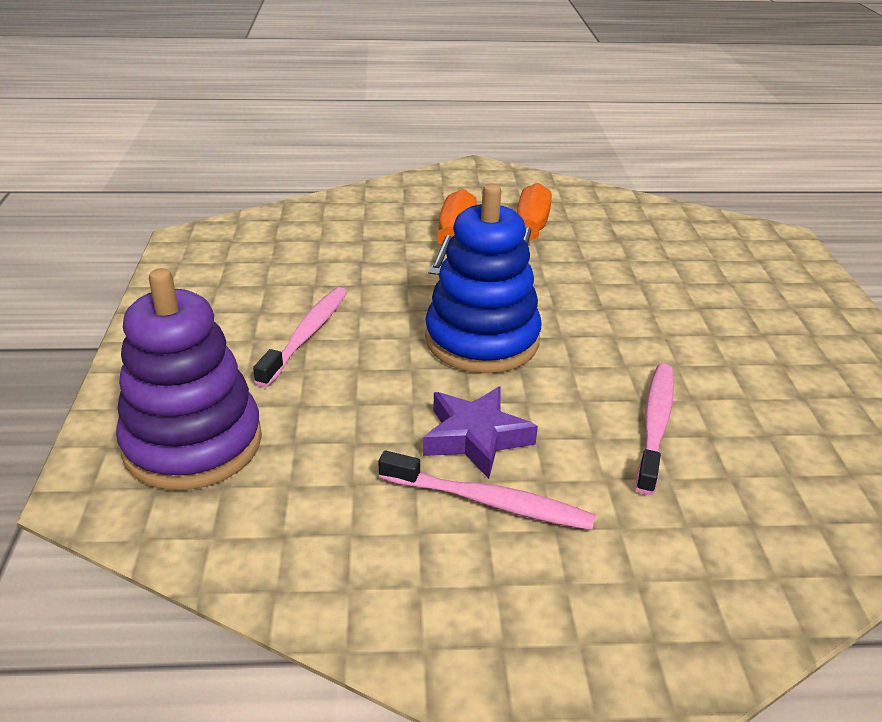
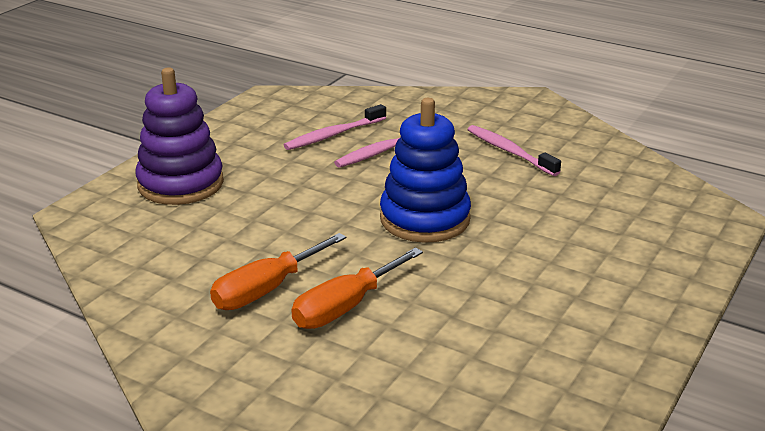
camera: 145 degrees left, 5 degrees down
purple stacking toy [116,268,262,490] -> purple stacking toy moved to [135,68,224,205]
pink toothbrush [253,287,347,388] -> pink toothbrush moved to [284,104,386,150]
purple star [423,386,538,479] -> none

